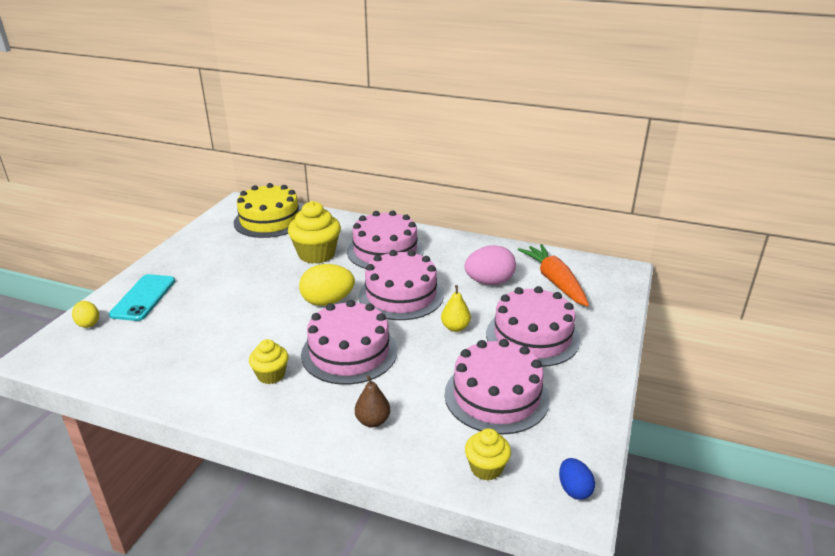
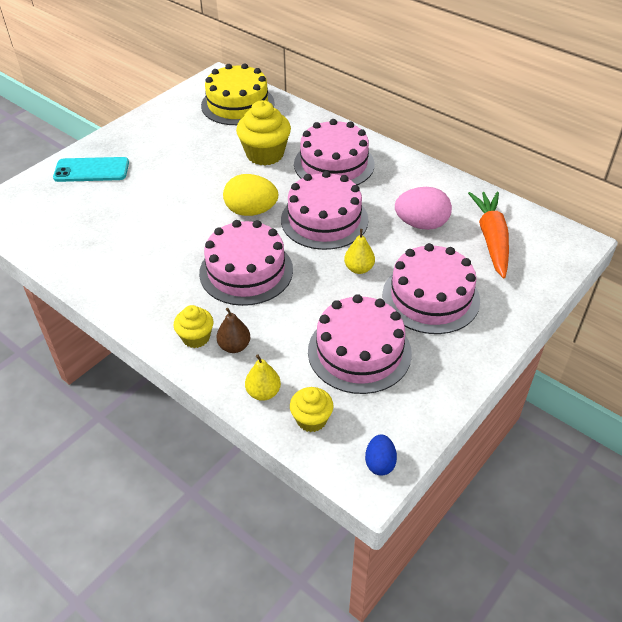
camera: 20 degrees right, 15 degrees up
yellow egg [72,301,99,328] -> none
turquoise phone [109,274,175,321] -> turquoise phone turned 60 degrees clockwise [53,157,129,182]
yellow cupcake [249,339,288,384] -> yellow cupcake moved to [174,305,213,348]
none -> yellow pear [245,355,281,401]

